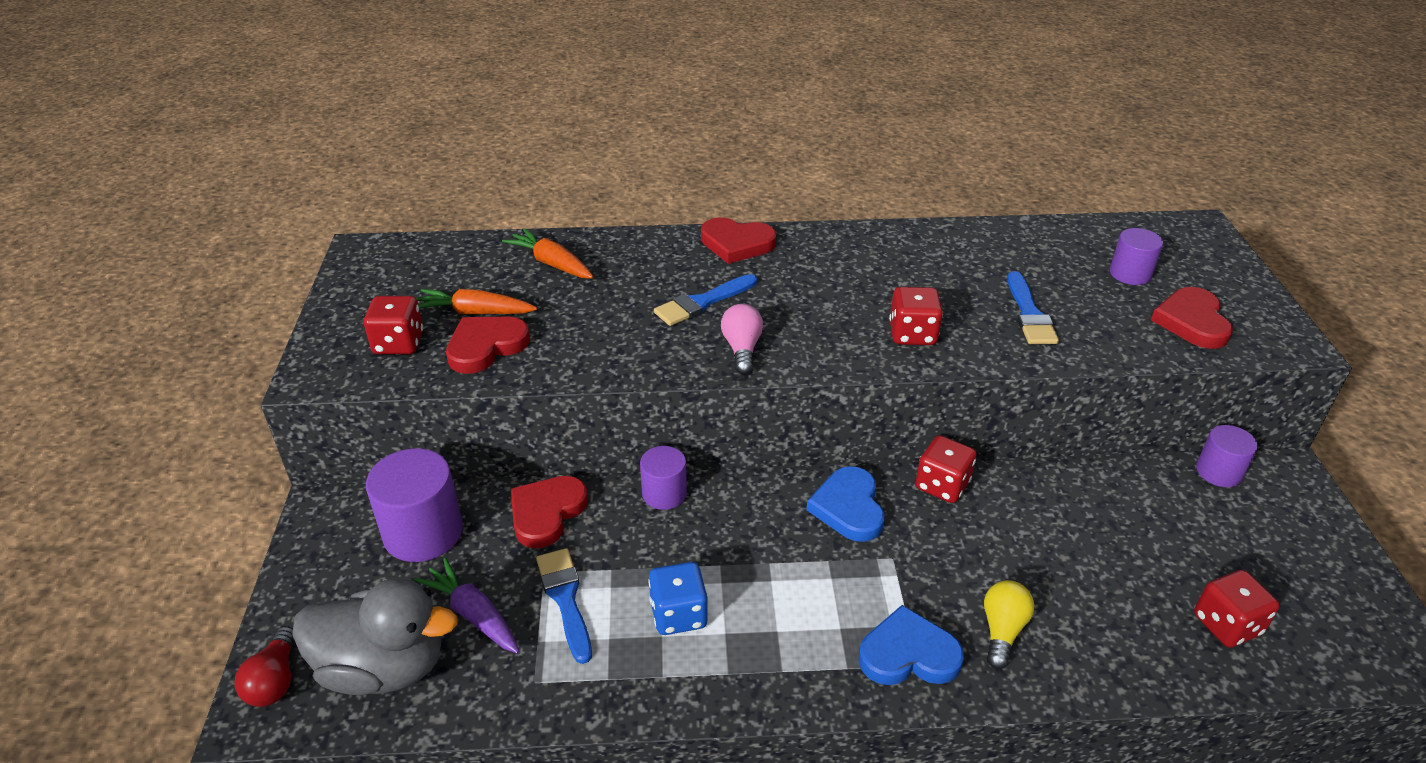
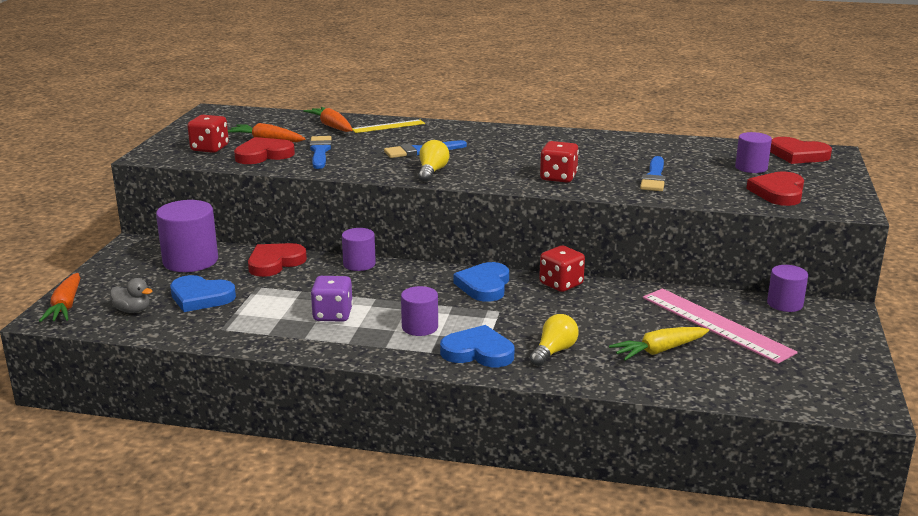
camera: 15 degrees right, 15 degrees down
red light bulb [234,626,295,707] -> orange carrot [39,273,80,322]
grey duck [292,578,458,695] -> grey duck [110,278,152,313], size x0.44
purple carrot [414,558,519,654] -> blue heart [170,275,236,312]
blue brush [536,548,592,664] -> blue brush moved to [309,136,332,169]
blue dice [648,562,708,635] -> purple dice [311,276,353,322]
red heart [701,217,776,264] -> red heart moved to [770,137,832,164]
pink light bulb [721,304,763,374] -> yellow light bulb [418,140,450,182]
red dice [1194,570,1280,648] -> none
none -> yellow ruler [352,120,425,133]
none -> purple cylinder [401,286,438,336]
none -> yellow carrot [609,327,709,361]
none -> pink ruler [643,288,798,364]

